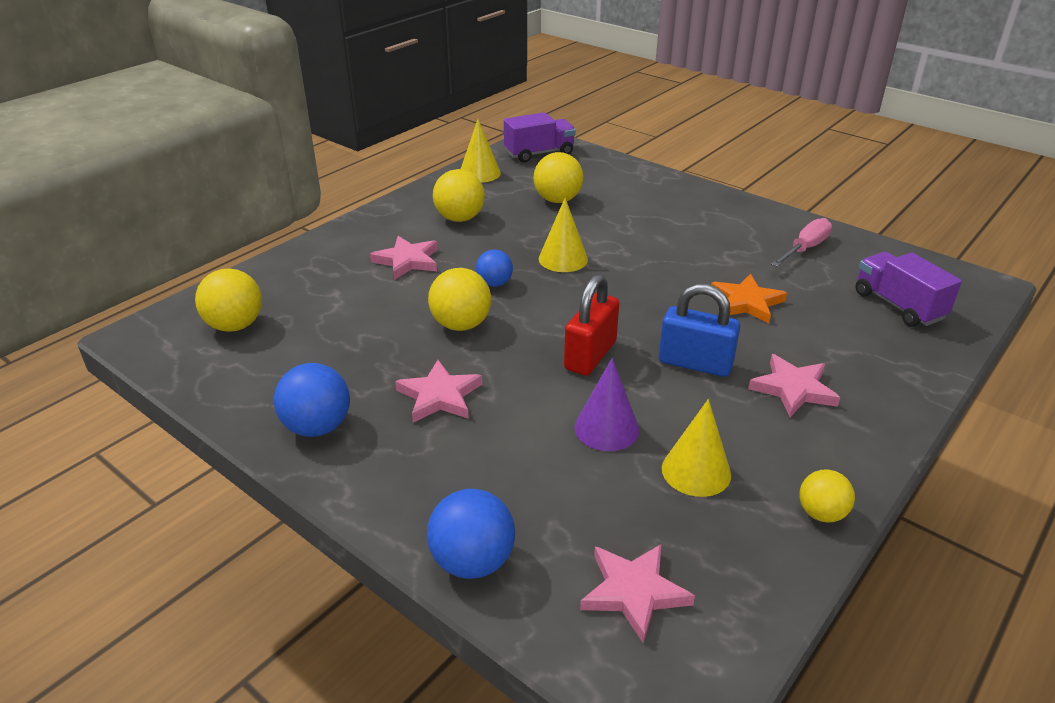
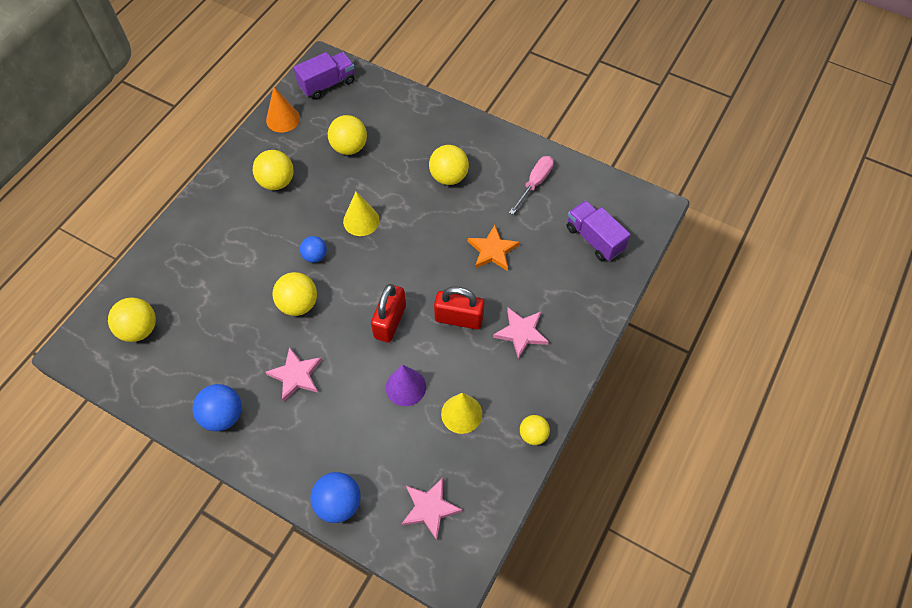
camera: 10 degrees left, 25 degrees up
pink star [370,236,438,280] -> none
yellow cone [461,119,501,183] -> orange cone [266,87,300,132]
blue padlock [659,284,740,377] -> red padlock [434,287,484,330]
none -> yellow ball [429,145,469,185]

